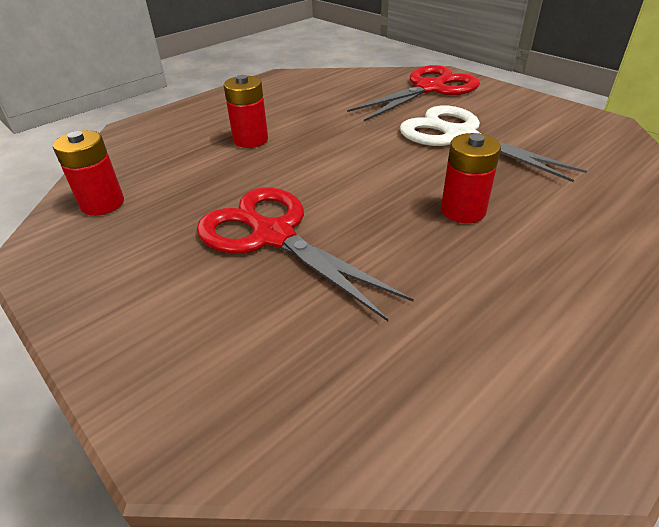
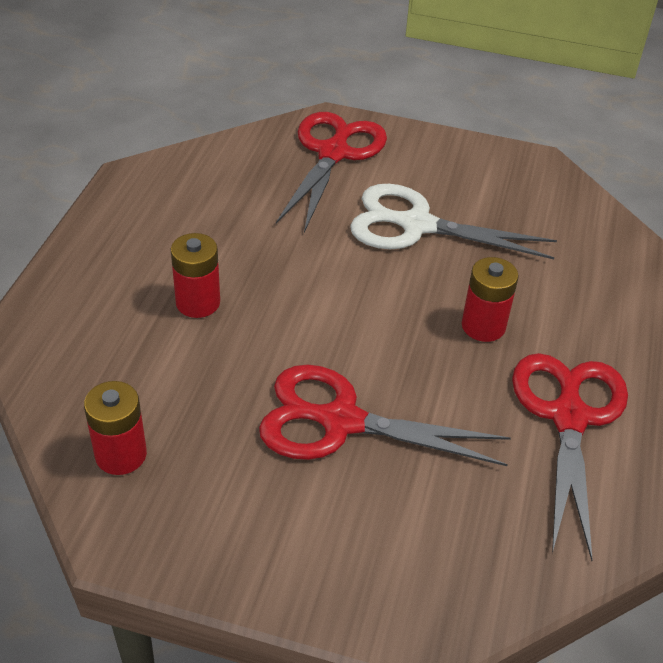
camera: 35 degrees left, 5 degrees up
none -> red scissors [512,353,628,561]

